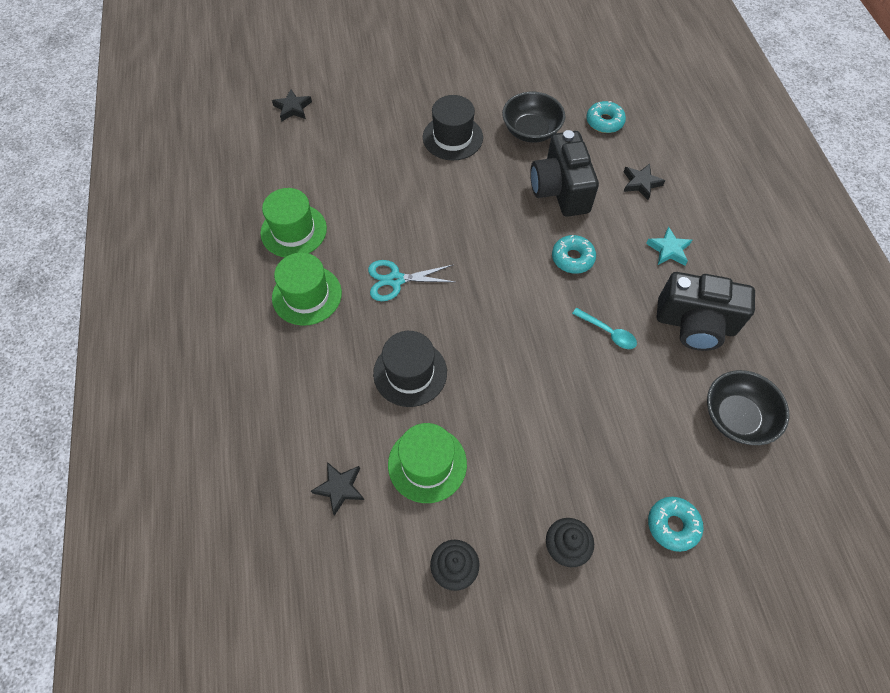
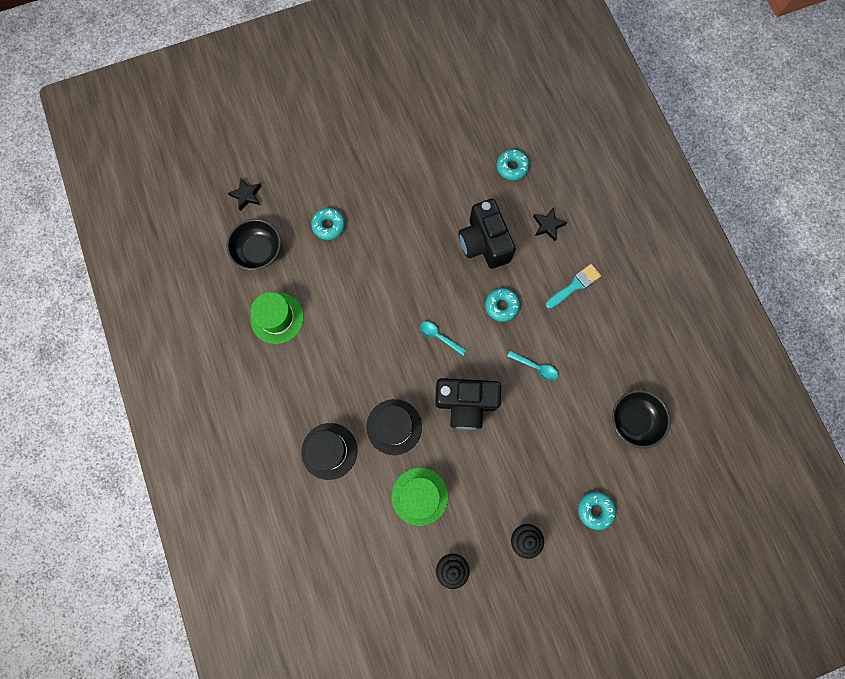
camera: 10 degrees left, 15 degrees up
green hat [272,252,342,326] -> none
black star [311,462,364,516] -> none
turquoise scissors [368,260,455,301] -> none
black hat [423,95,483,160] -> black hat moved to [301,423,357,480]
black bowl [502,92,565,142] -> black bowl moved to [226,219,281,270]
turquoise star [646,226,692,266] -> turquoise brush [546,264,601,309]
black camera [657,272,755,351] -> black camera moved to [435,378,501,430]
none -> turquoise donut [311,208,345,240]
none -> turquoise spoon [420,321,467,355]

